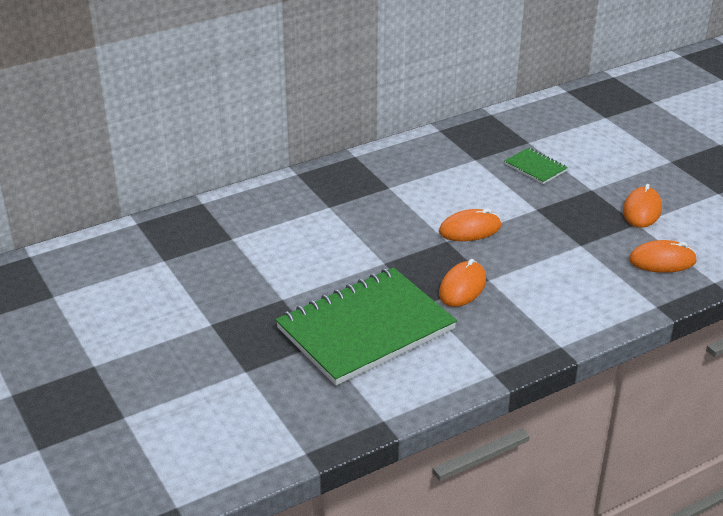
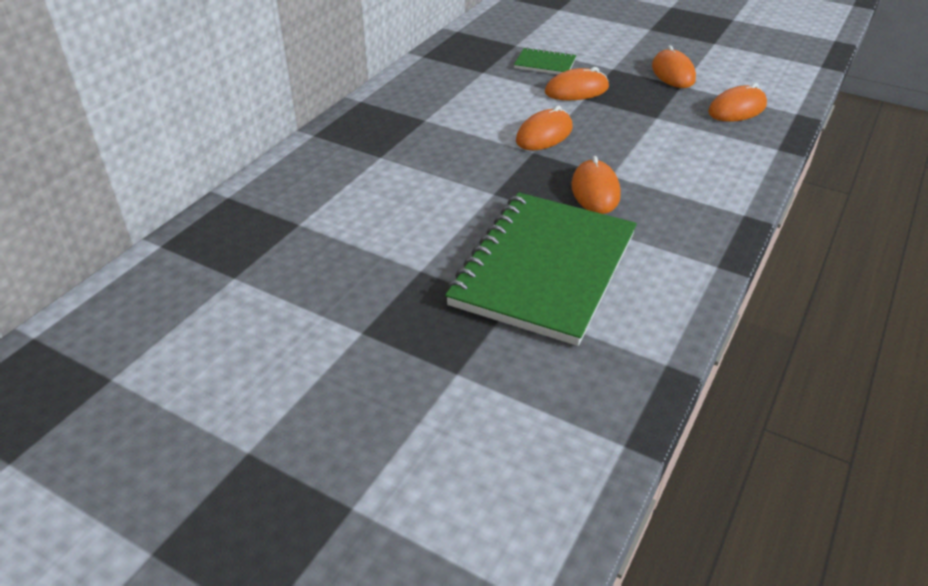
camera: 30 degrees left, 5 degrees up
none -> orange mouse [545,67,609,100]

